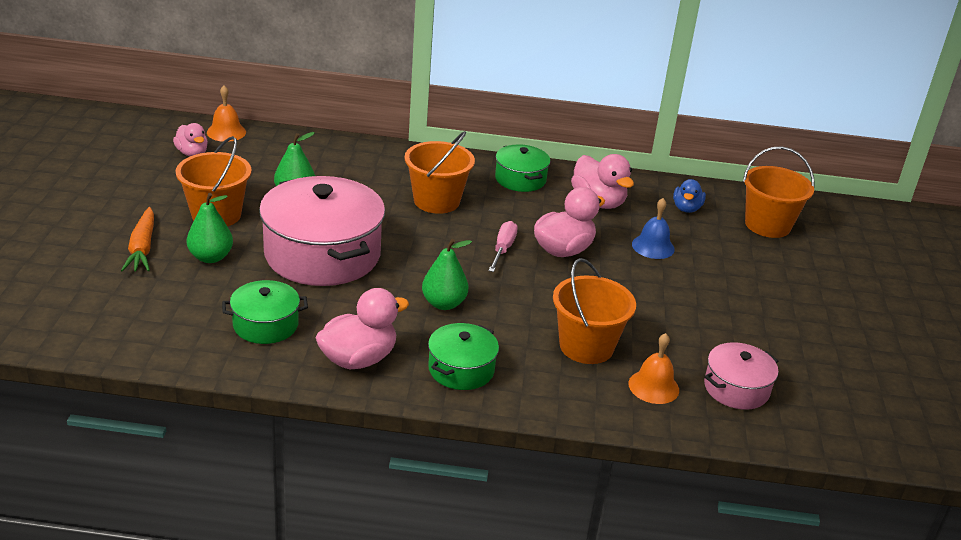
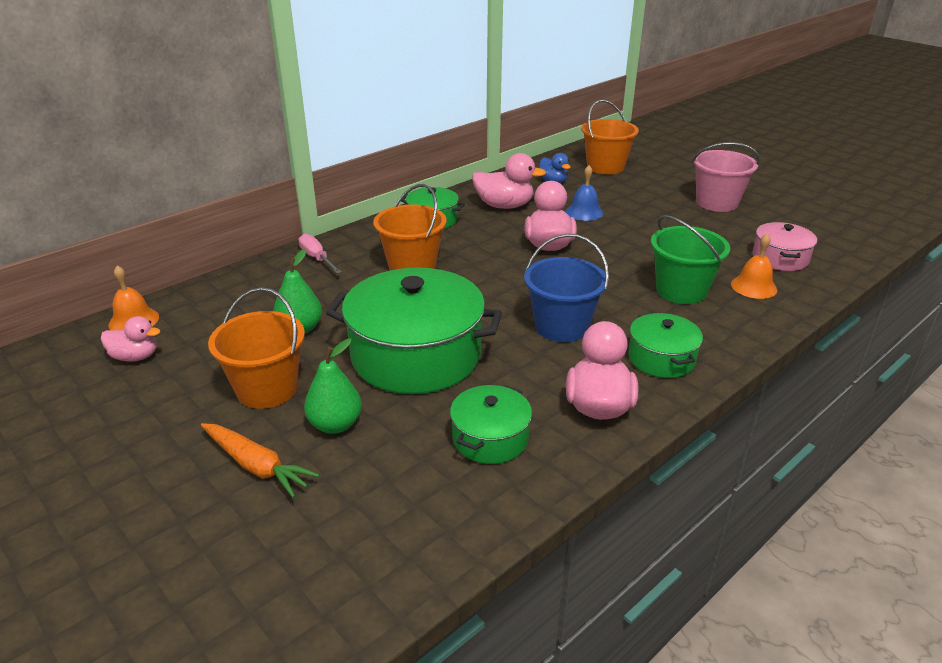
camera: 45 degrees left, 0 degrees up
pink pot [259,176,385,286] -> green pot [326,267,502,394]
green pear [422,239,472,310] -> blue bucket [524,234,609,342]
pink screwdriver [488,221,518,272] -> pink screwdriver moved to [299,234,342,274]
orange bucket [553,258,636,364] -> green bucket [651,215,730,304]
none -> pink bucket [692,142,760,212]

